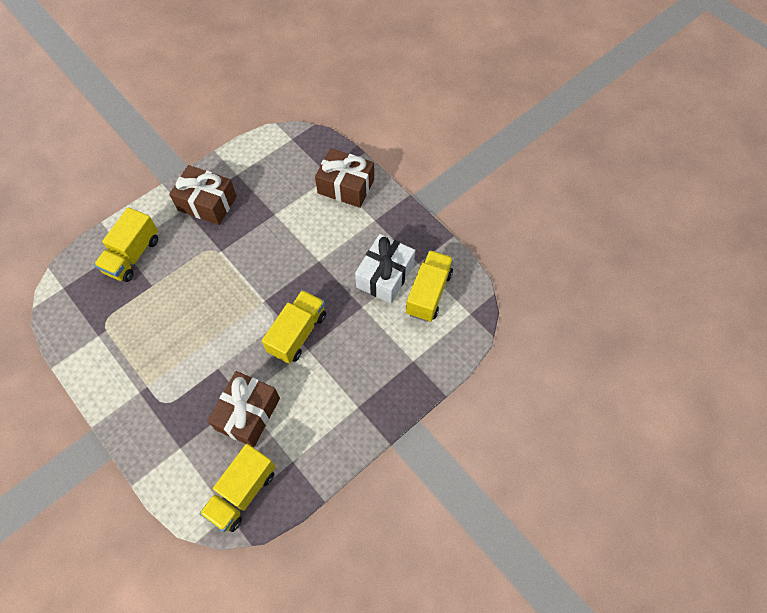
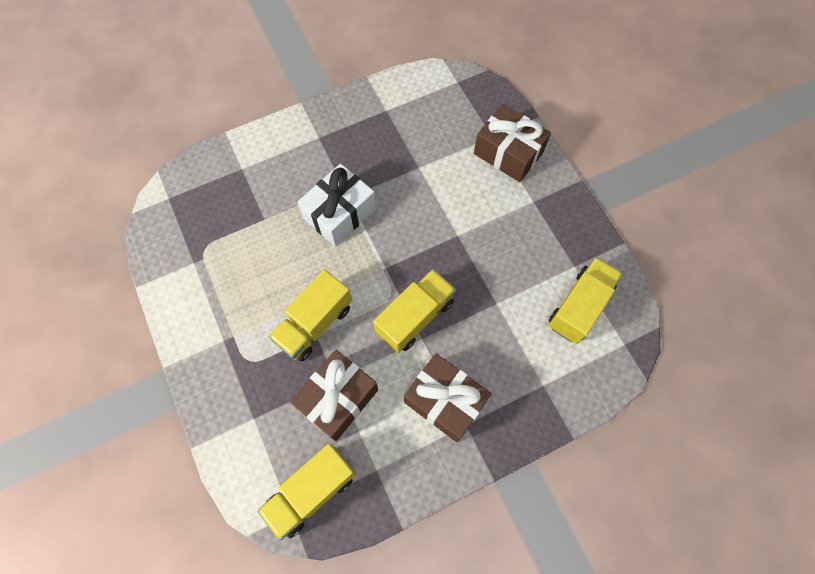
camera: 15 degrees right, 5 degrees up
yellow truck [94,207,158,282] -> yellow truck moved to [268,270,352,362]
brown gift [169,165,237,225] -> brown gift moved to [404,353,492,442]
white gift [355,234,415,304] -> white gift moved to [298,164,376,247]

